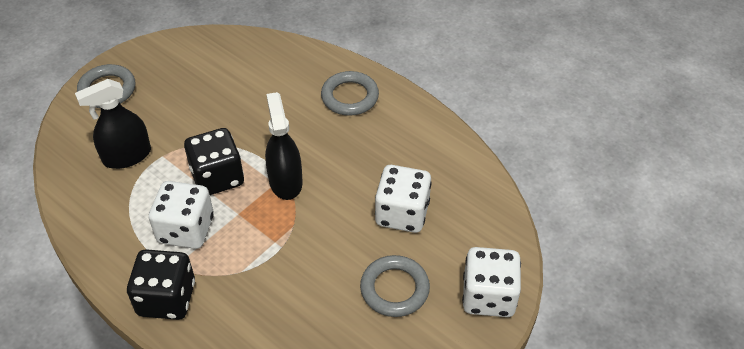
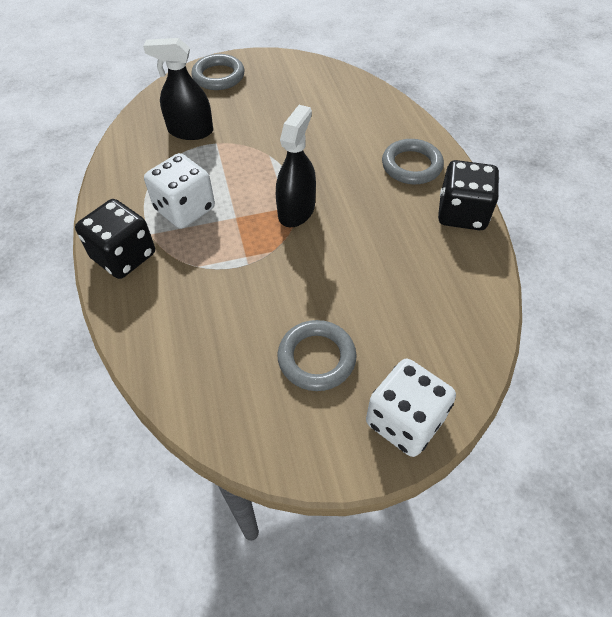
camera: 35 degrees right, 5 degrees up
black dice [184,128,244,195] -> black dice moved to [438,160,499,230]
white dice [375,165,432,233] -> none

